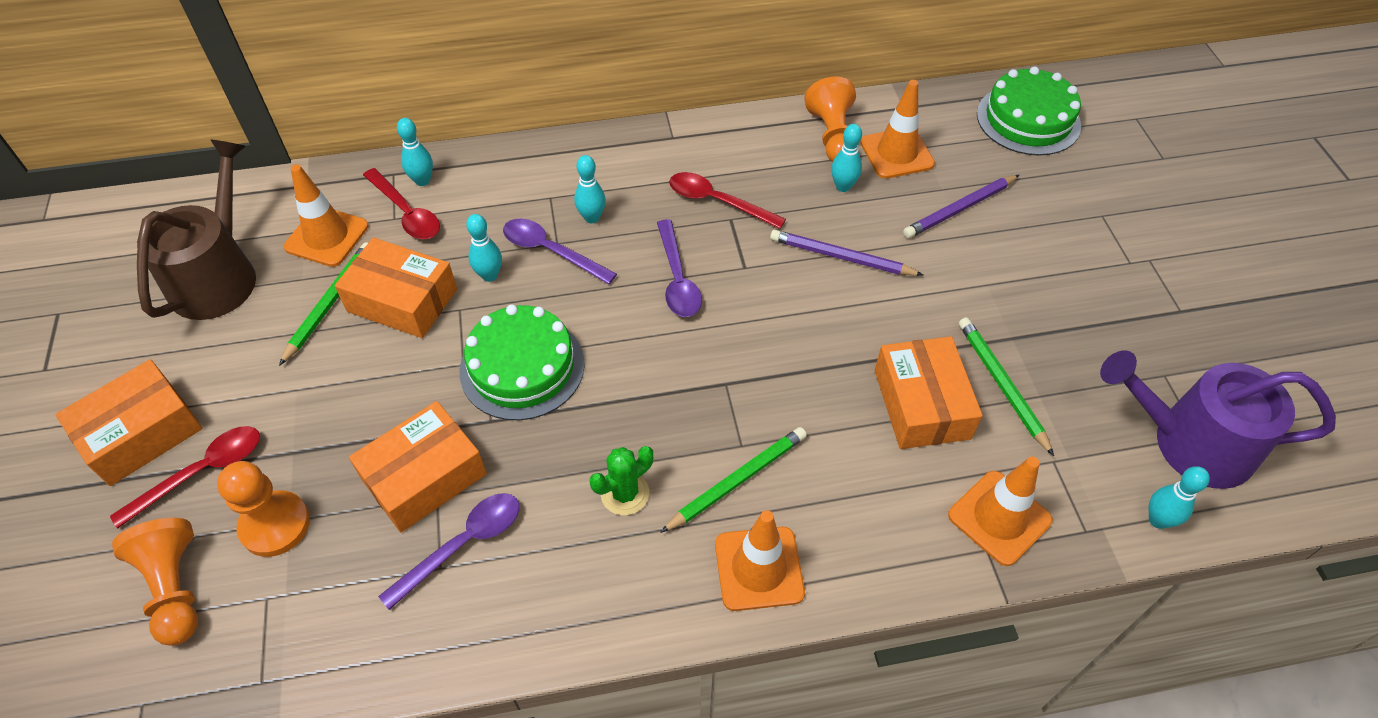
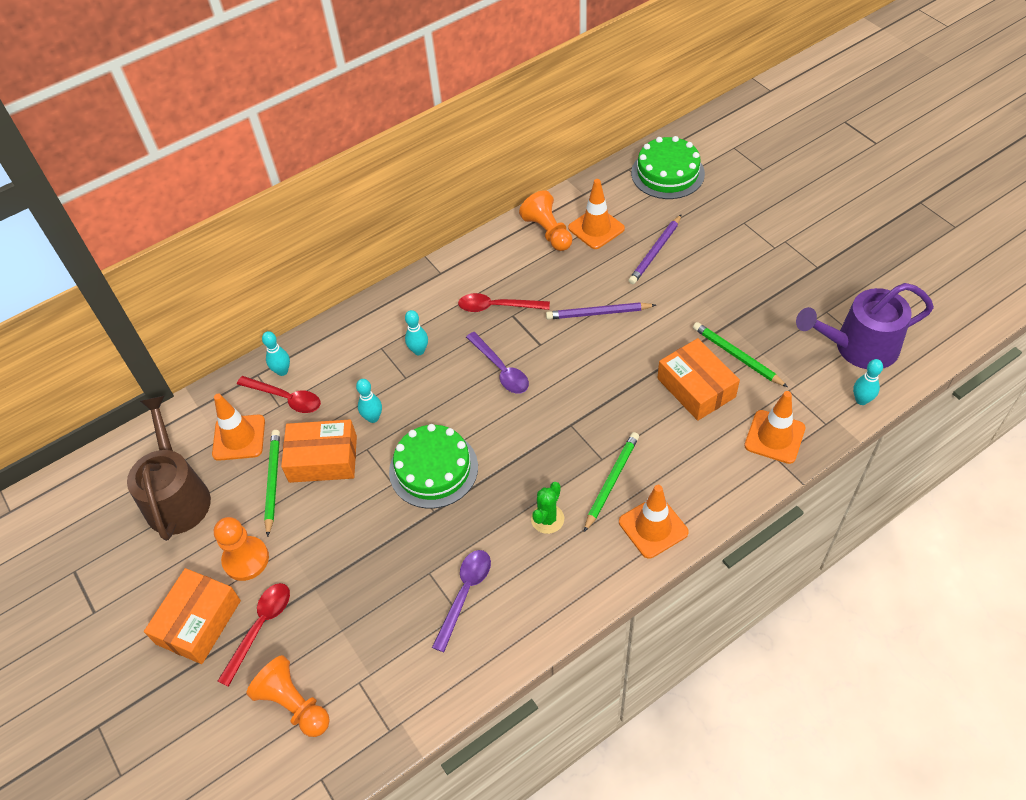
camera: 20 degrees left, 0 degrees up
orange pawn [217,461,310,557] -> orange pawn moved to [214,517,269,581]
orange box [349,401,487,532] -> none
purple spoon [503,219,617,284] -> none
turquoise bowling pin [831,124,862,192] -> none

